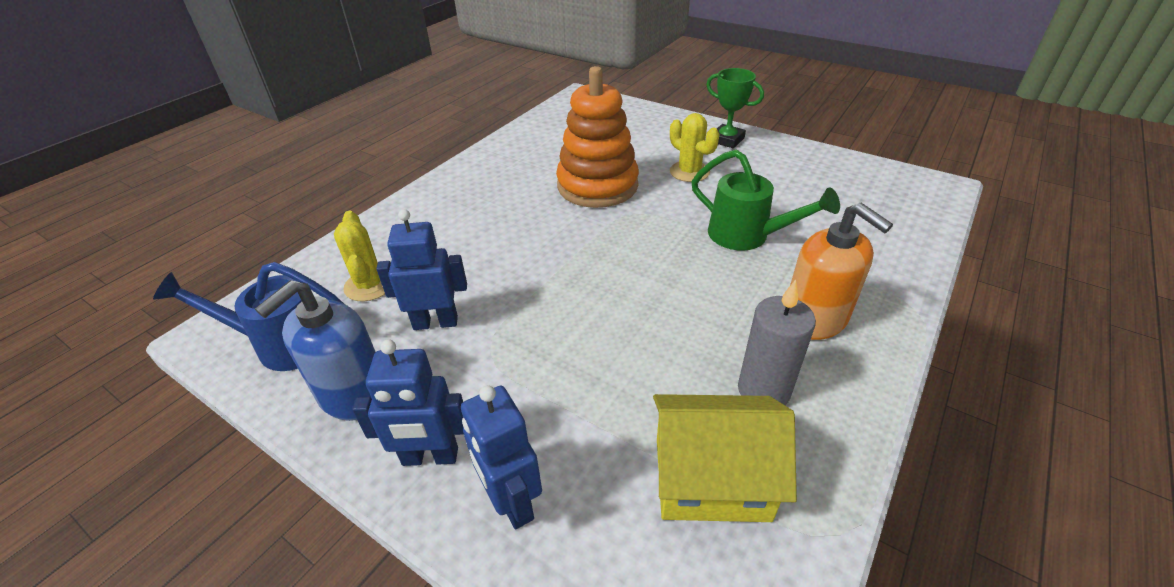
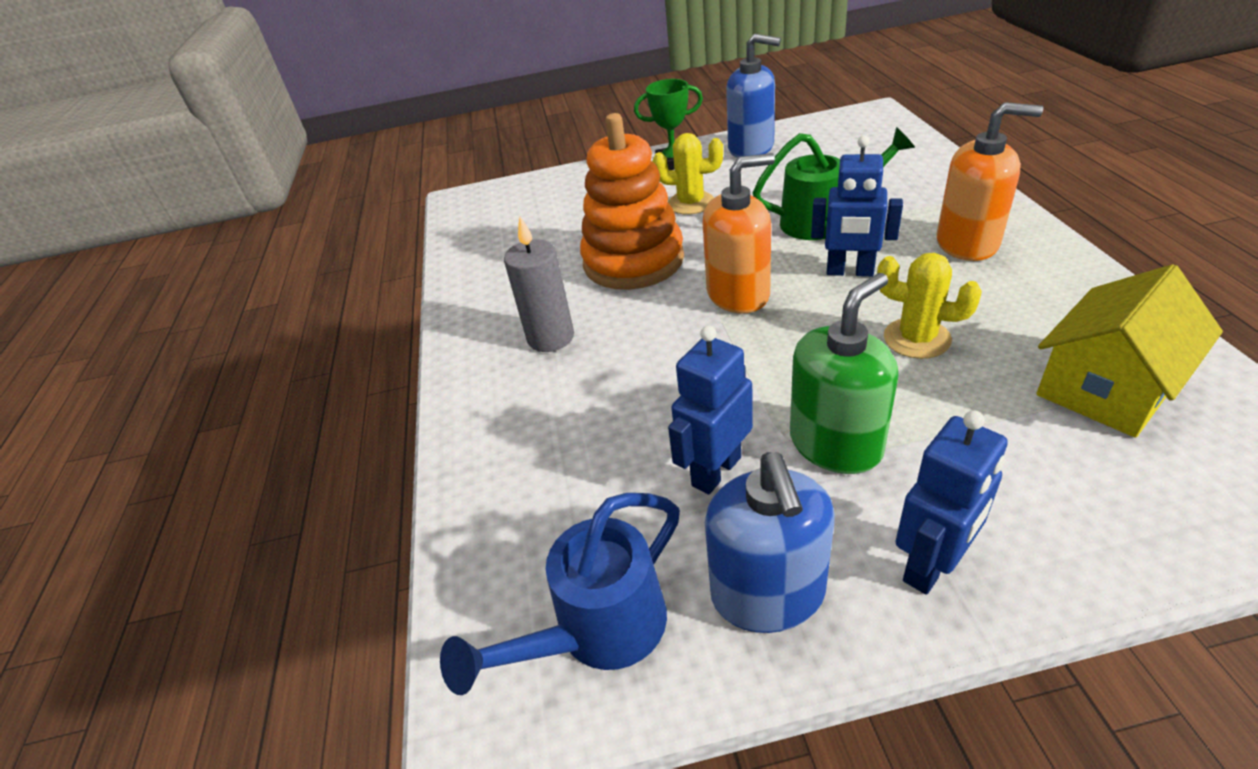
camera: 40 degrees left, 0 degrees up
yellow cactus [334,211,385,301] -> yellow cactus moved to [877,253,982,359]
blue robot [461,385,542,529] -> blue robot moved to [811,135,903,277]
grey candle [738,280,816,405] -> grey candle moved to [504,216,574,352]
none -> orange soap dispenser [702,153,775,313]
none -> blue soap dispenser [726,34,781,158]
none -> green soap dispenser [790,273,898,474]

